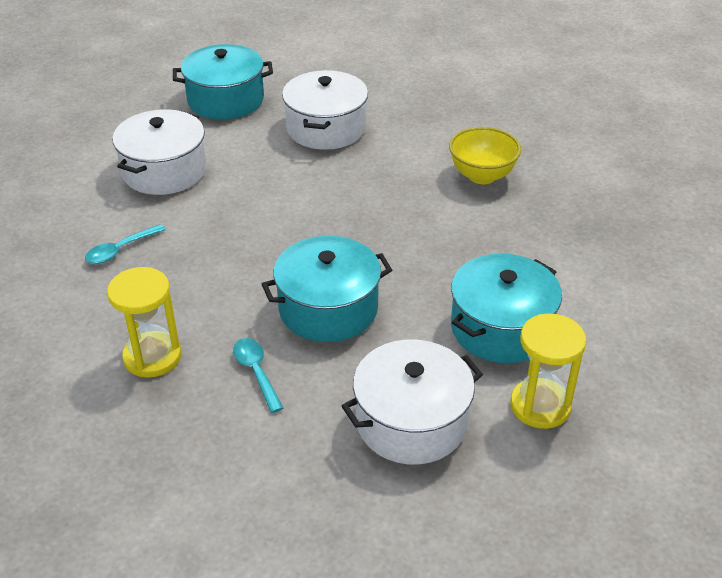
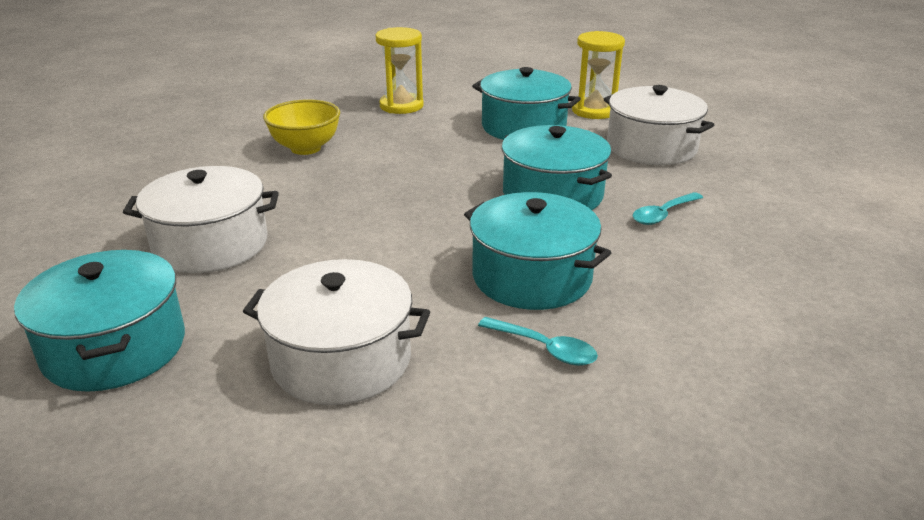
camera: 105 degrees left, 10 degrees down
yellow hourglass [107,267,181,378] -> yellow hourglass moved to [376,27,424,114]
none -> turquoise pot [464,192,611,310]

